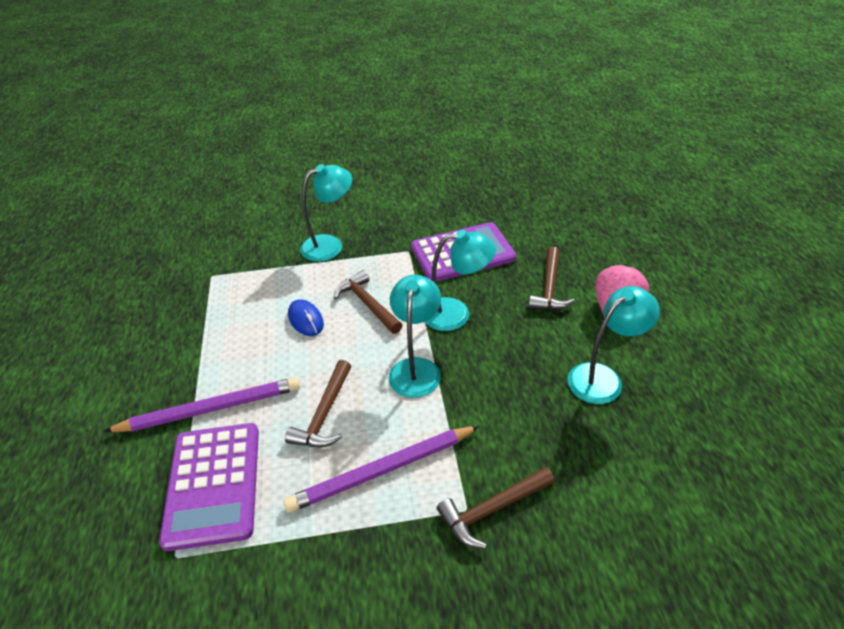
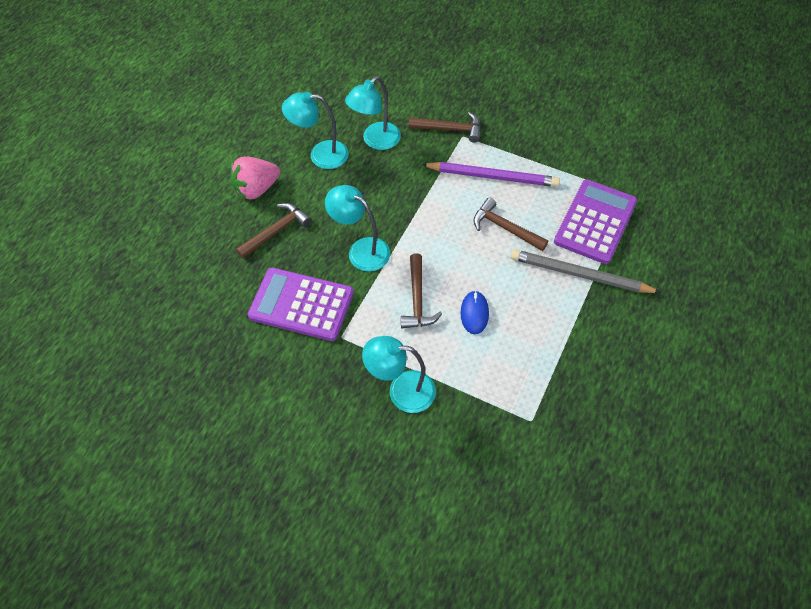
camera: 145 degrees left, 15 degrees up
purple pencil [103,377,300,432] -> grey pencil [510,249,661,293]
brown hammer [285,360,351,447] -> brown hammer turned 105 degrees counterclockwise [473,198,548,251]
turquoise lamp [389,275,441,398] -> turquoise lamp moved to [345,76,401,150]

